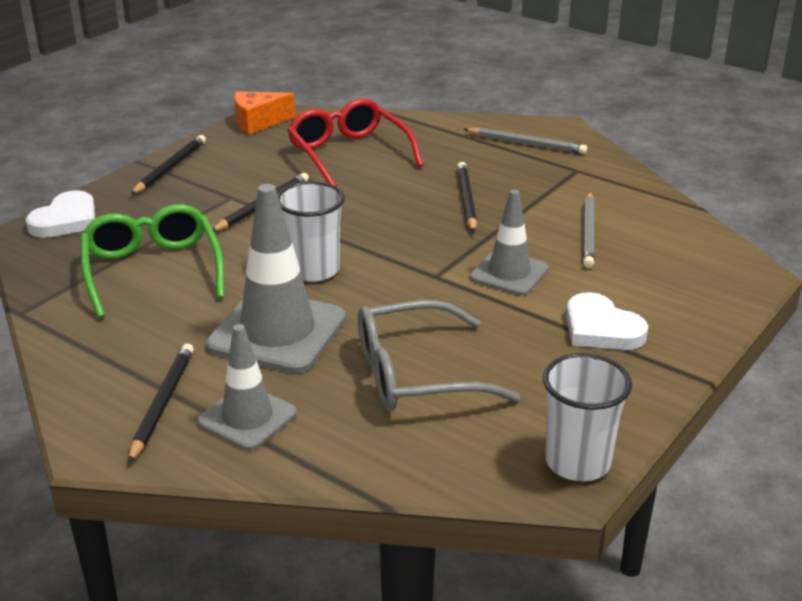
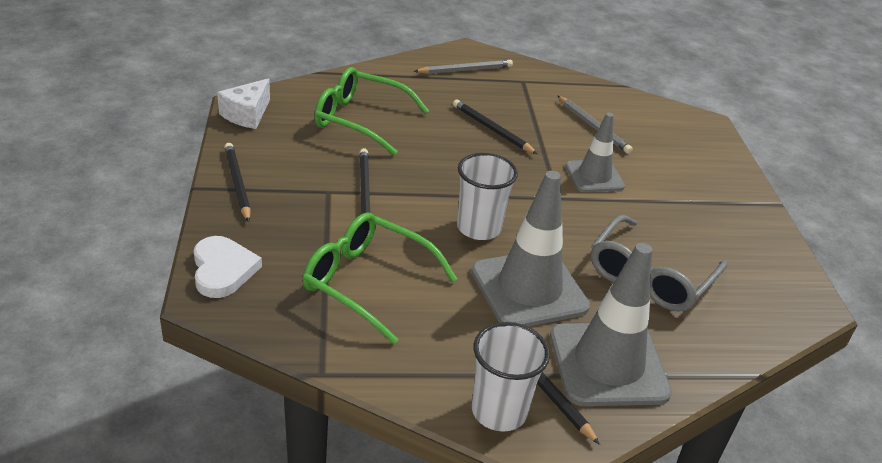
camera: 45 degrees left, 5 degrees up
grey traffic cone [197,324,297,450] -> grey traffic cone [550,243,672,406], size x1.63
orange cheese [234,91,295,135] -> white cheese [217,78,270,129]
red glasses [287,98,423,187] -> green glasses [314,67,429,155]
white cup [543,353,632,481] -> white cup moved to [472,322,550,432]
white heart [566,292,648,350] -> none

